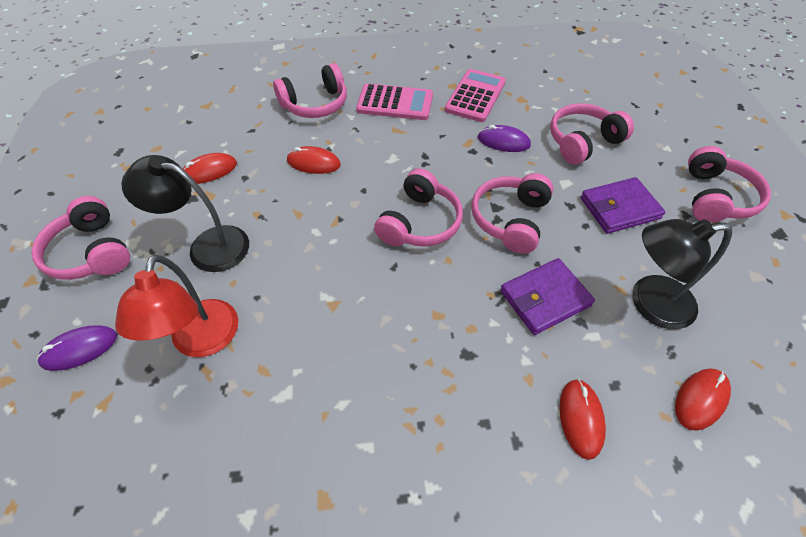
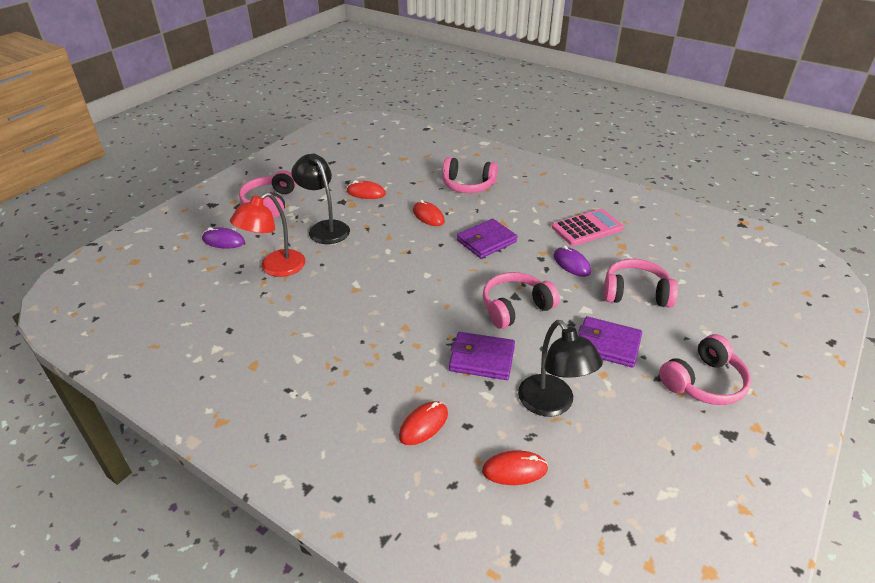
camera: 40 degrees right, 15 degrees down
pink calculator [356,83,433,120] -> none
pink headphones [374,169,463,247] -> none
black lamp [632,219,732,329] -> black lamp turned 150 degrees counterclockwise [518,320,603,417]
none -> purple wallet [457,219,518,258]

